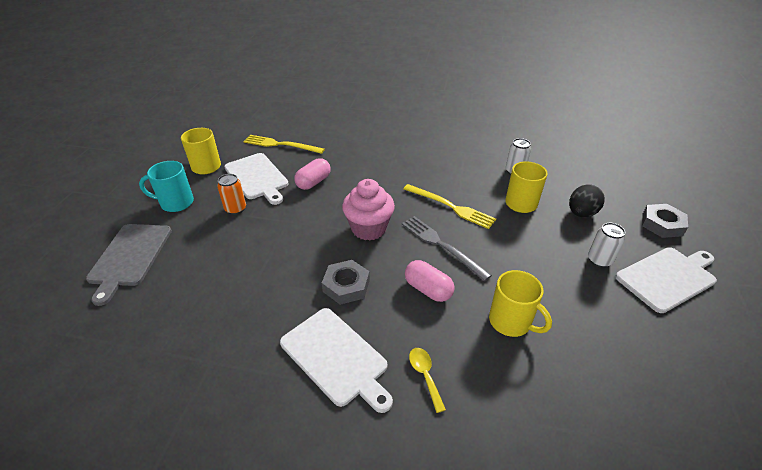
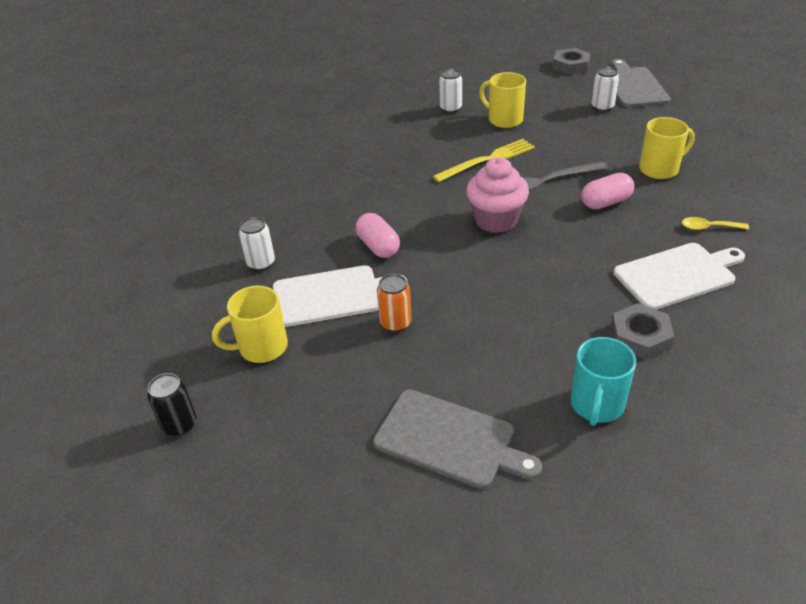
camera: 65 degrees left, 0 degrees up
turquoise mug [139,161,194,212] -> turquoise mug moved to [570,337,636,426]
yellow fork [243,135,325,154] -> white can [239,217,275,271]
grey nut [322,260,370,305] -> grey nut moved to [611,303,675,360]
black egg [569,184,605,218] -> none
white cutting board [615,247,717,313] -> grey cutting board [611,59,671,107]
none -> black can [147,373,196,437]

